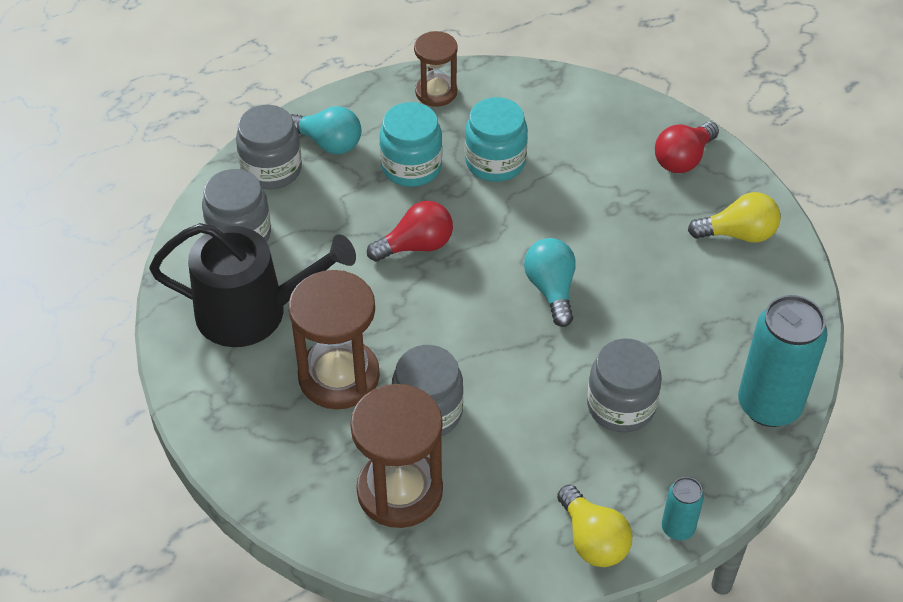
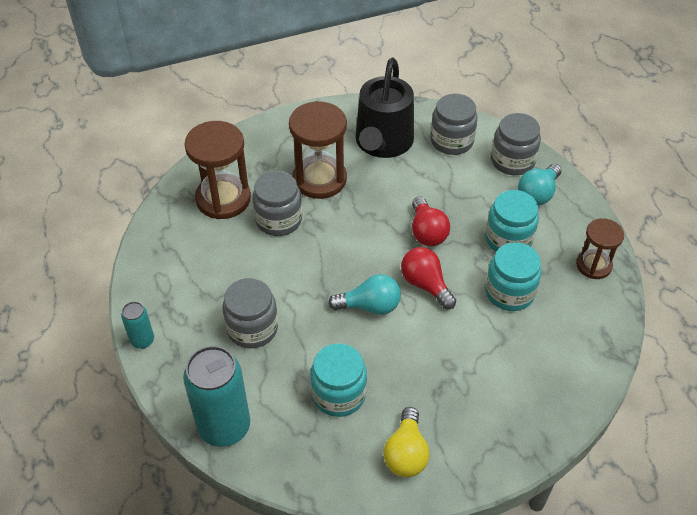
camera: 100 degrees right, 0 degrees up
yellow light bulb [557,485,632,567] -> none
red light bulb [655,122,719,173] -> red light bulb moved to [401,247,456,309]
none -> turquoise jar [310,343,367,417]

